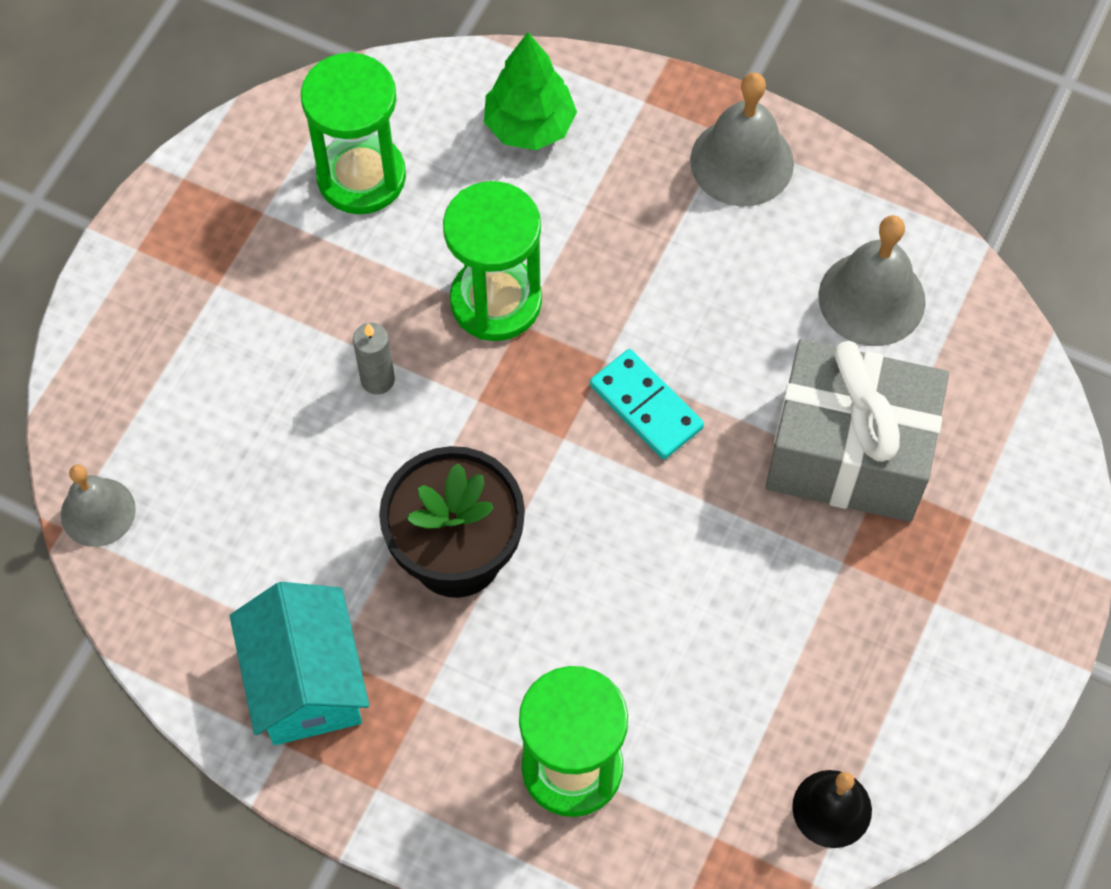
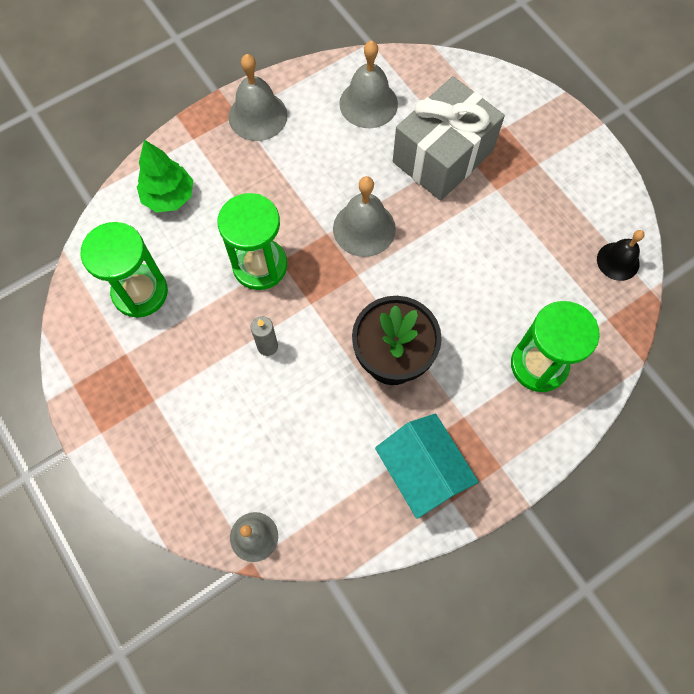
camera: 60 degrees left, 5 degrees up
turquoise house [230,582,369,745] -> turquoise house turned 45 degrees clockwise [375,413,479,519]
turquoise domino [590,349,704,460] -> grey bell [333,176,396,257]

